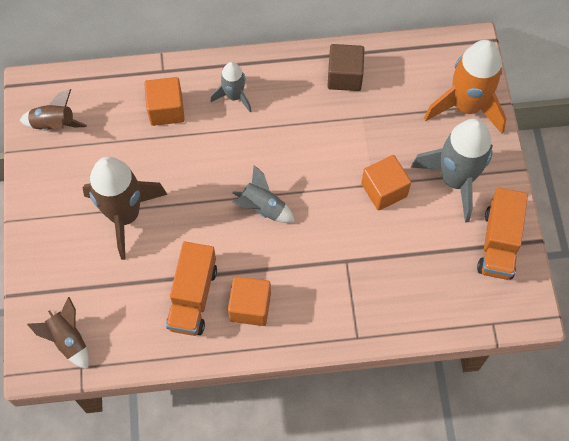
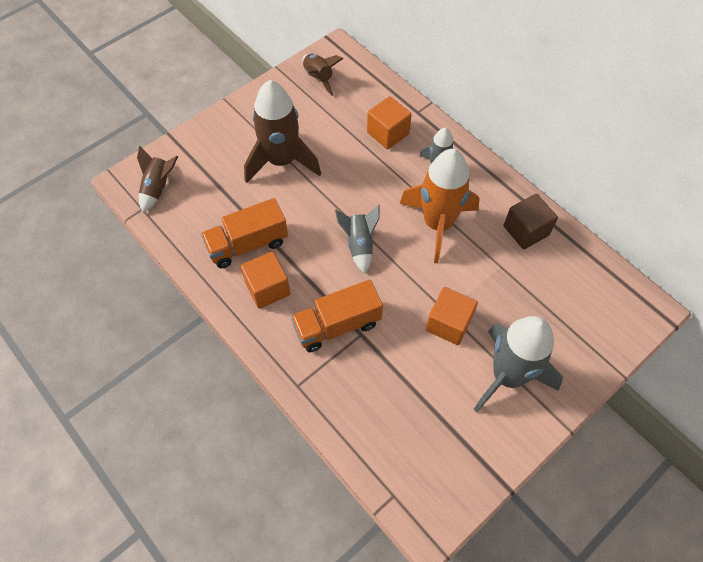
camera: 55 degrees right, 5 degrees down
orange rocket [424,40,507,134] -> orange rocket moved to [400,149,480,263]
orange truck [477,187,528,280] -> orange truck moved to [291,280,383,352]

